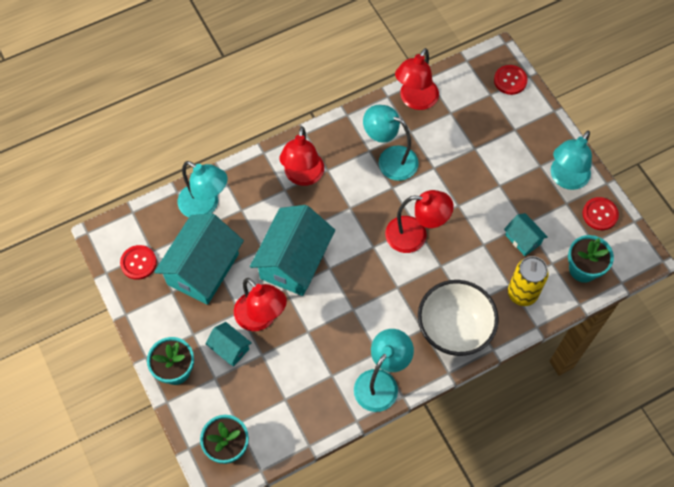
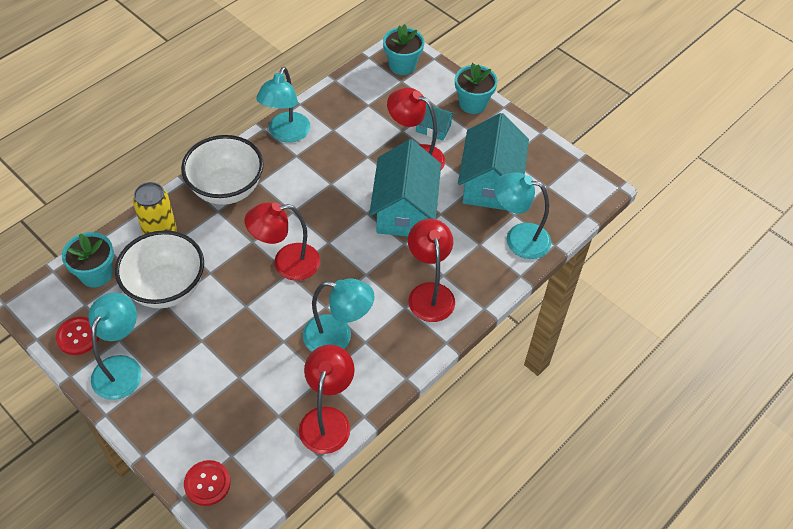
camera: 160 degrees right, 10 degrees down
red button [120,245,157,280] -> none
turquoise house [504,213,548,256] -> white bowl [115,230,204,308]

